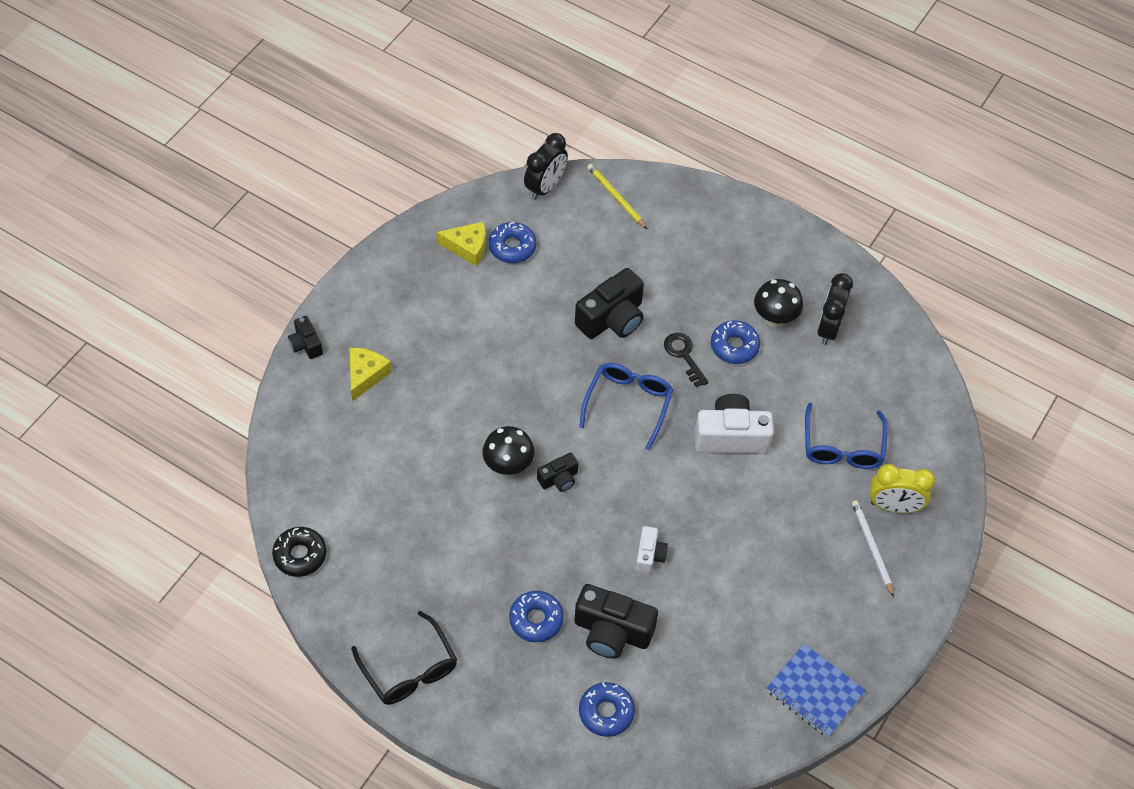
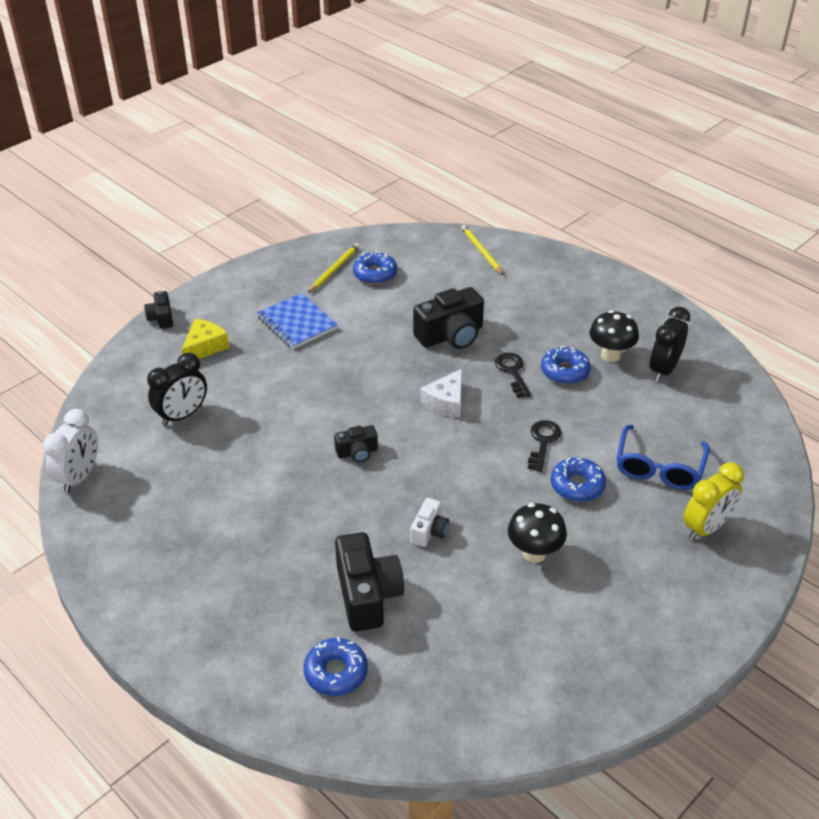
camera: 15 degrees right, 15 degrees down
black donut [272,527,326,577] -> white clock [43,409,98,493]
black glasses [351,611,457,705] -> none
yellow cheese [437,221,485,266] -> yellow pencil [308,243,360,293]
black mushroom [482,426,535,476] -> black mushroom moved to [508,503,567,563]
blue donut [509,591,564,642] -> blue donut moved to [551,457,606,502]
black clock [524,133,568,200] -> black clock moved to [147,353,207,426]
black camera [574,584,658,659] -> black camera turned 135 degrees counterclockwise [335,532,404,632]
blue glasses [579,363,673,450] -> white cheese [420,369,462,418]
white camera [695,394,774,454] -> black key [528,420,561,472]
blue notebook [766,644,866,737] -> blue notebook moved to [257,293,338,349]
white pencil [852,500,894,597] -> none
yellow clock [870,464,935,513] -> yellow clock turned 60 degrees counterclockwise [683,462,744,540]

